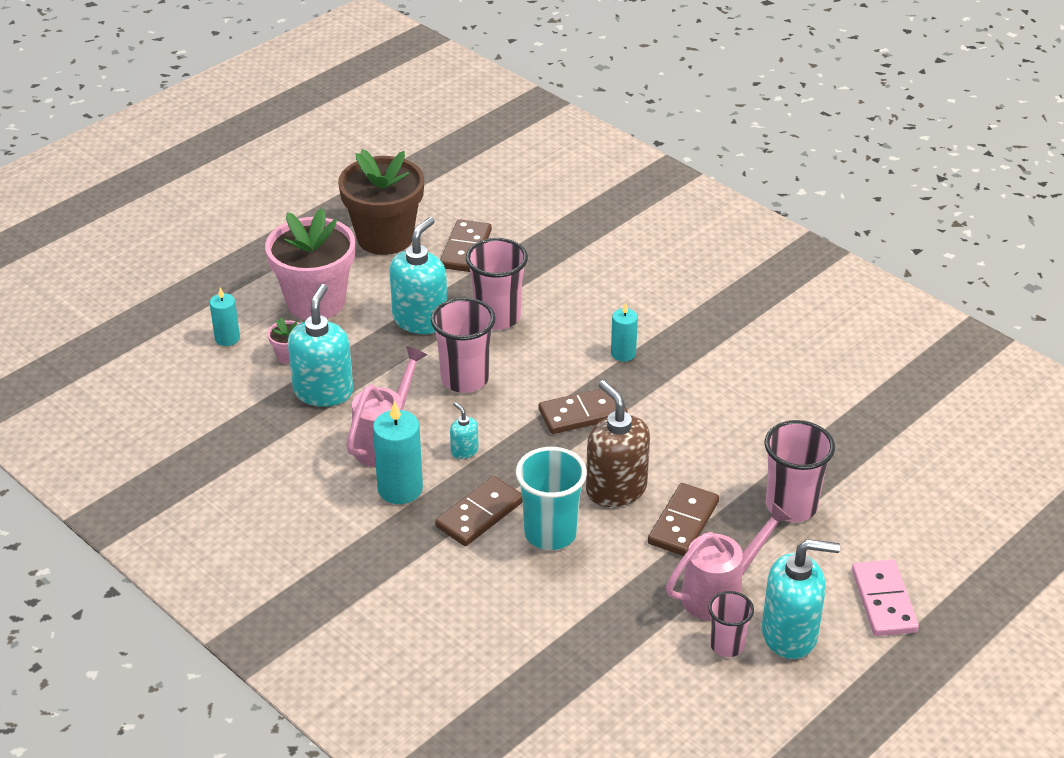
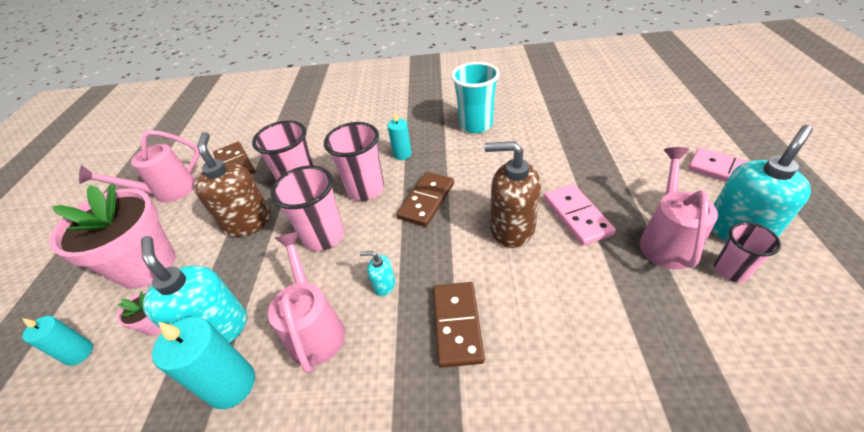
camera: 40 degrees left, 5 degrees up
brown flower pot [338,149,424,255] -> pink watering can [79,130,200,203]
turquoise candle [373,401,423,504] -> turquoise candle moved to [152,317,255,409]
turquoise soap dispenser [389,217,447,334] -> brown soap dispenser [194,132,271,237]
turquoise cup [516,447,587,550] -> turquoise cup moved to [451,62,500,133]
brown domino [648,483,719,556] -> pink domino [544,184,616,246]
pink cup [764,420,835,522] -> pink cup moved to [324,122,384,201]

